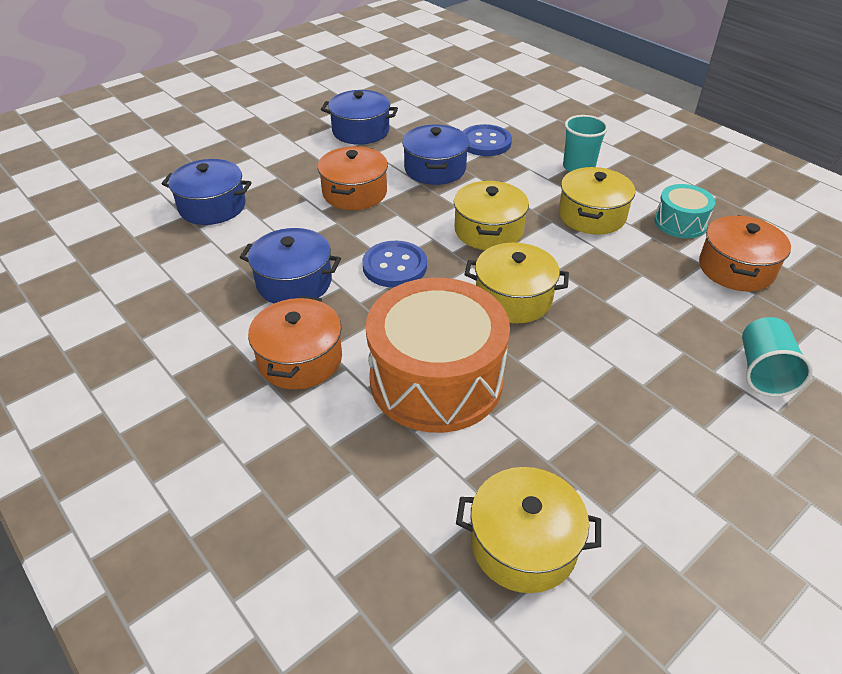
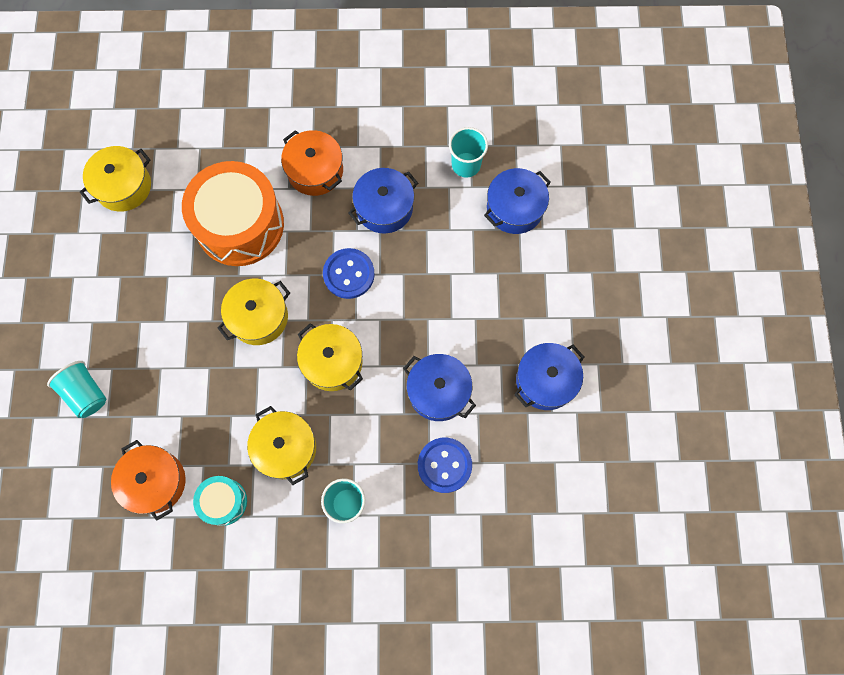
camera: 130 degrees right, 30 degrees up
orange pot [317,146,388,210] -> none
none -> turquoise cup [449,127,488,178]

